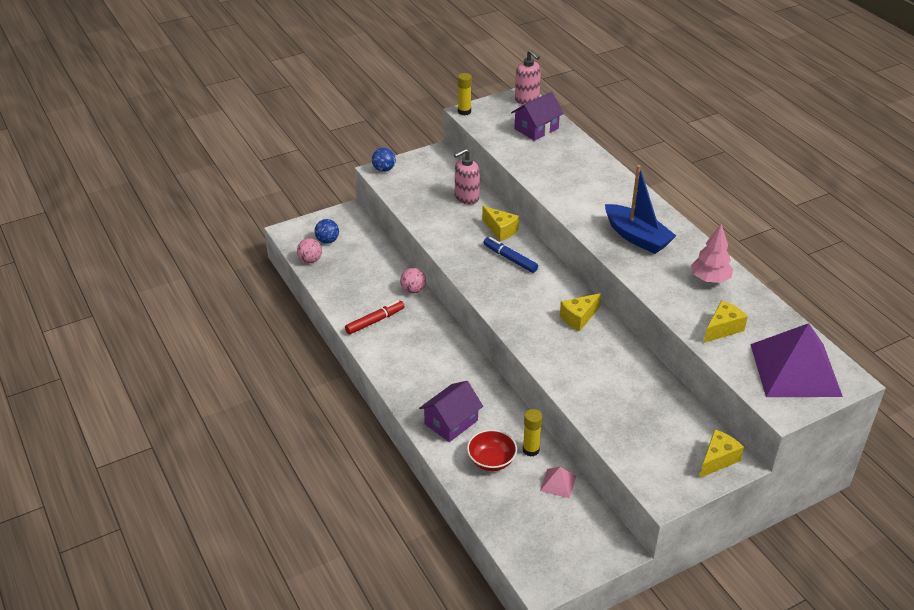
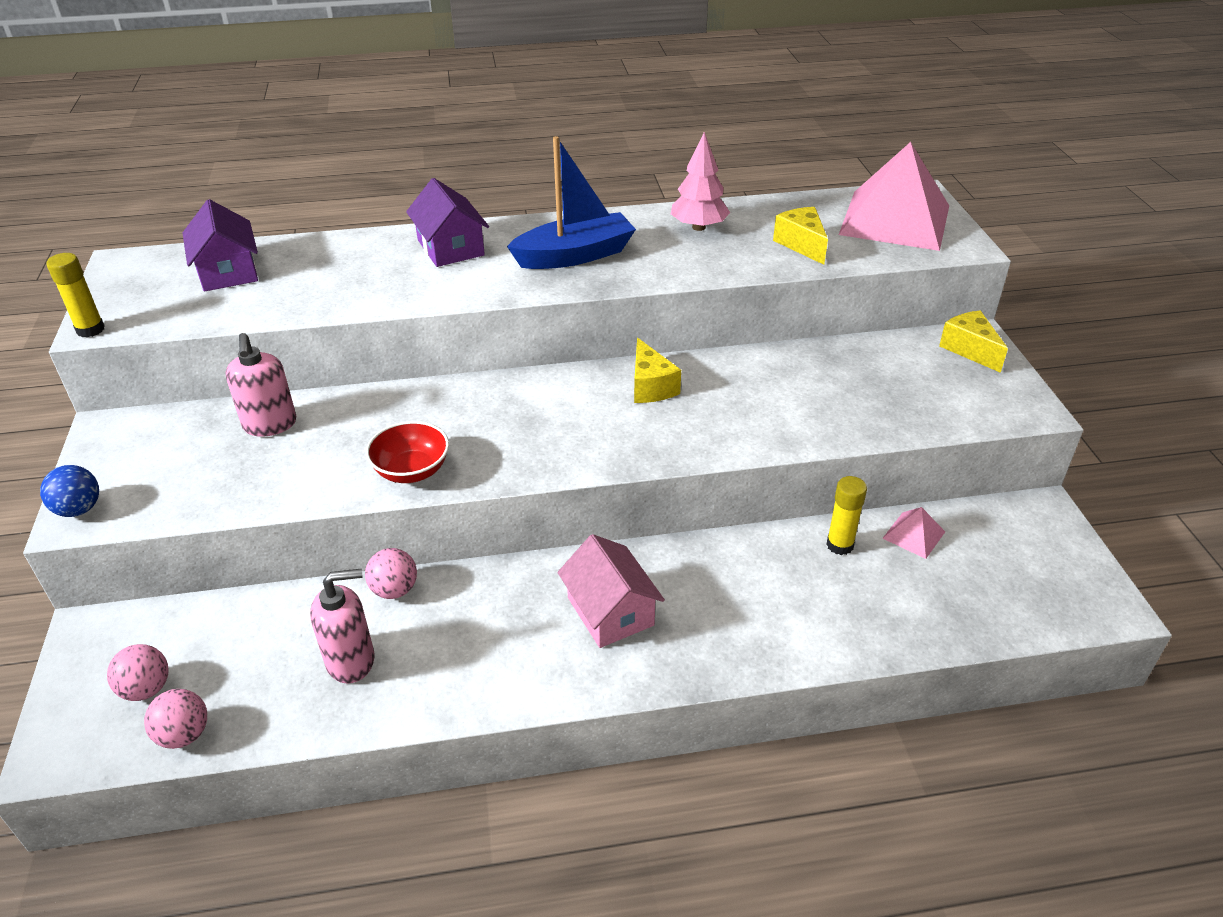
camera: 70 degrees left, 0 degrees up
blue ball [314,219,339,244] -> pink ball [107,644,169,701]
red marker [345,300,405,334] -> none
purple house [419,381,483,442] -> purple house moved to [406,178,489,267]
red bowl [467,430,517,471] -> red bowl moved to [366,421,449,483]
yellow cheese [482,206,519,241] -> none
blue marker [483,237,538,273] -> none
pink soap dispenser [515,50,541,105] -> pink soap dispenser moved to [310,569,375,684]
purple pyramid [750,323,843,397] -> pink pyramid [839,142,949,251]
none -> pink house [558,534,665,648]

